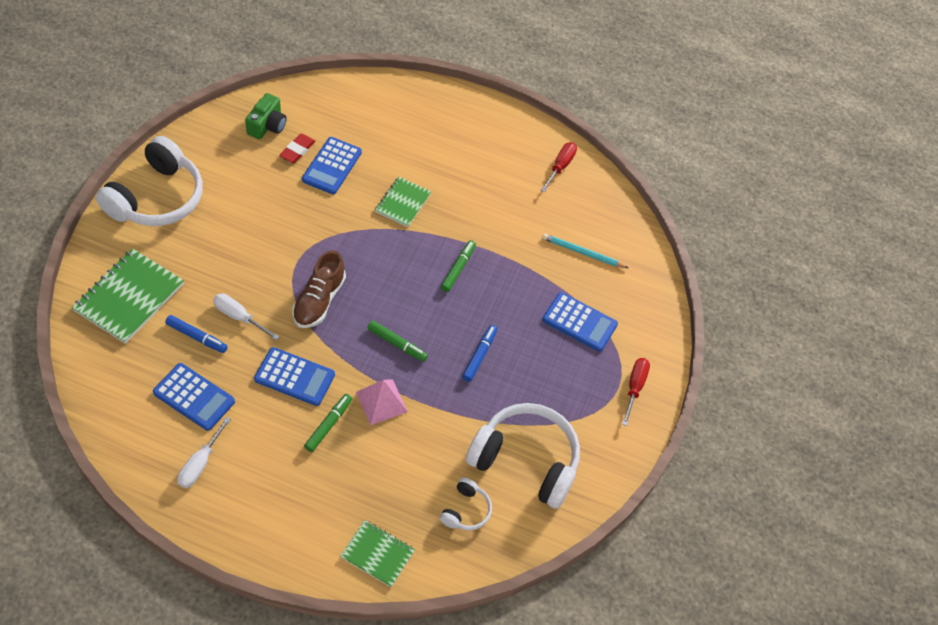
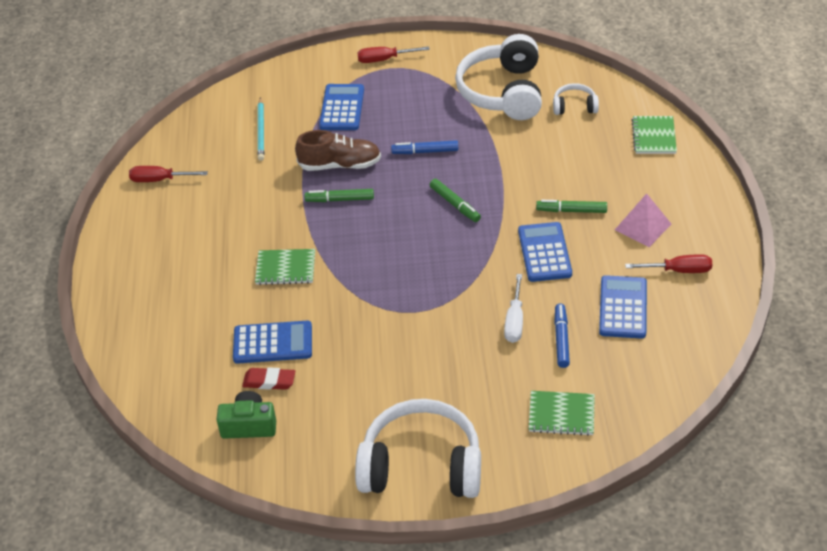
camera: 105 degrees left, 10 degrees down
green notebook [72,248,184,344] -> green notebook [529,391,595,436], size x0.61
white screwdriver [177,417,231,488] -> red screwdriver [625,254,712,273]
brown shoe [292,250,346,328] -> brown shoe moved to [295,130,381,171]
pink pyramid [356,379,408,425] -> pink pyramid moved to [615,193,671,247]
green marker [368,321,428,362] -> green marker turned 135 degrees clockwise [430,179,481,222]

